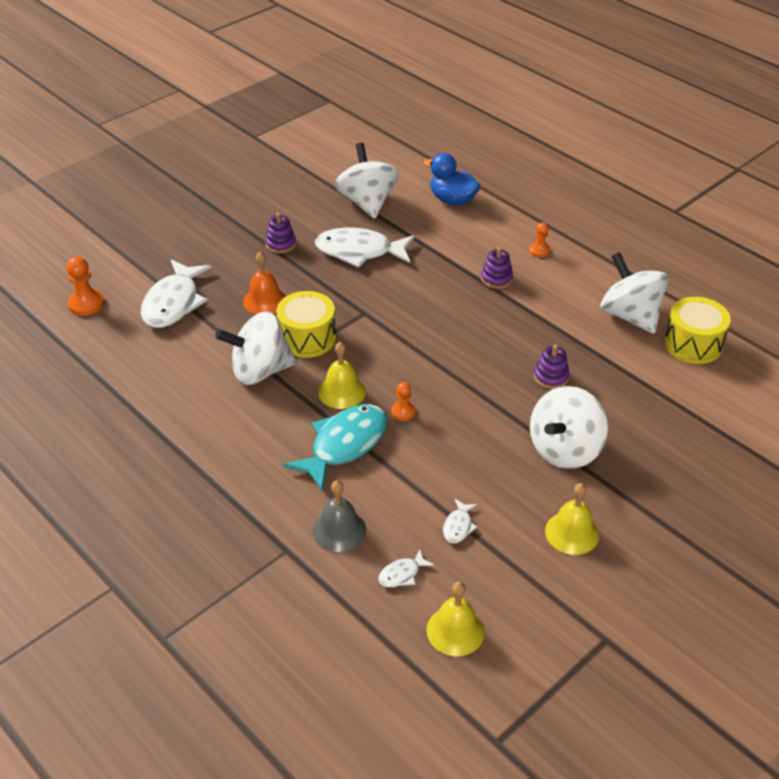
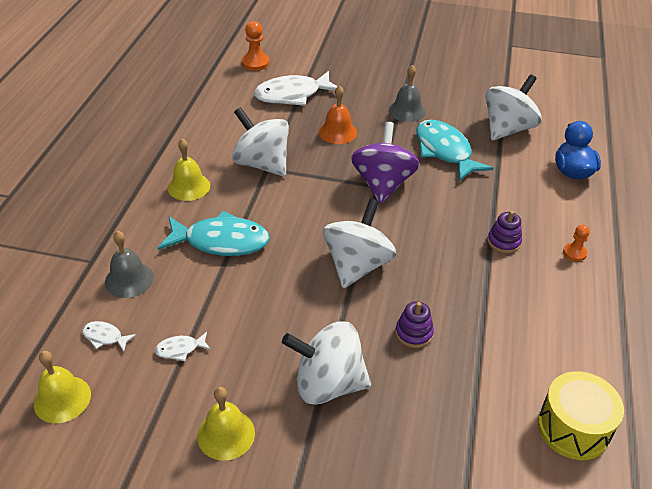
camera: 55 degrees right, 0 degrees up
purple stacking toy [265,213,296,253] -> grey bell [389,65,426,122]
yellow drum [276,291,336,358] -> none
white fish [315,228,415,268] -> turquoise fish [416,120,493,181]
yellow bell [318,342,366,409] -> yellow bell moved to [168,139,210,201]
orange pawn [391,382,416,421] -> none
white spinning top [601,252,669,334] -> white spinning top moved to [323,199,396,288]
none -> purple spinning top [351,122,420,204]

